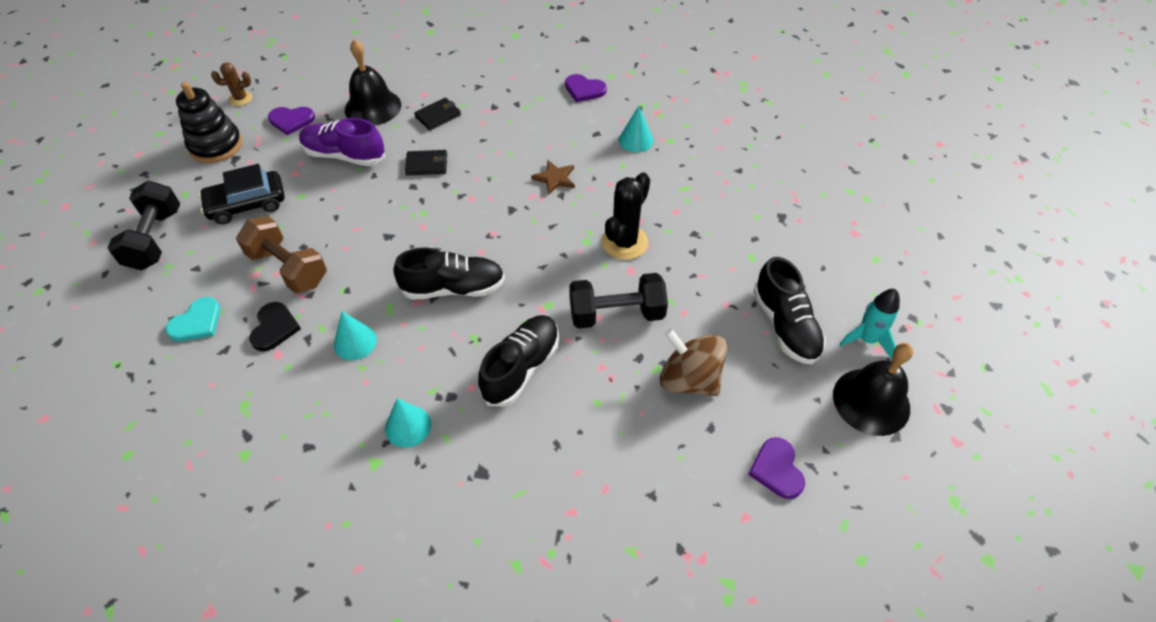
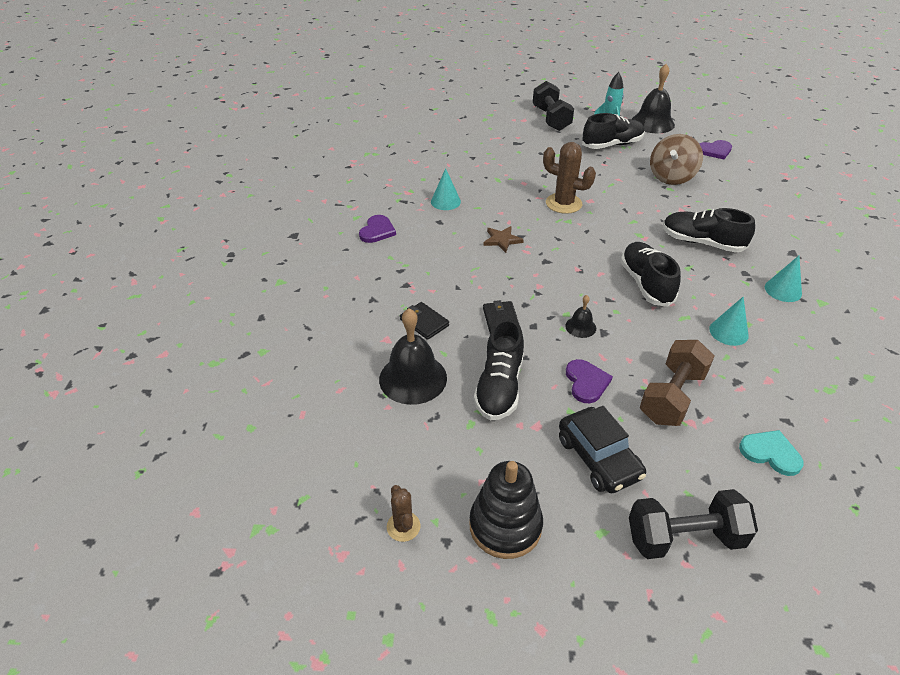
camera: 95 degrees left, 10 degrees down
black heart [249,302,301,351] -> none
purple heart [268,107,315,135] -> purple heart moved to [566,359,613,403]
purple shoe [299,118,385,166] -> black shoe [474,319,524,420]
black dumbbell [569,273,668,329] -> black dumbbell moved to [533,81,574,131]
black cactus [602,172,650,260] -> brown cactus [543,142,596,214]
none -> black bell [565,295,596,338]

